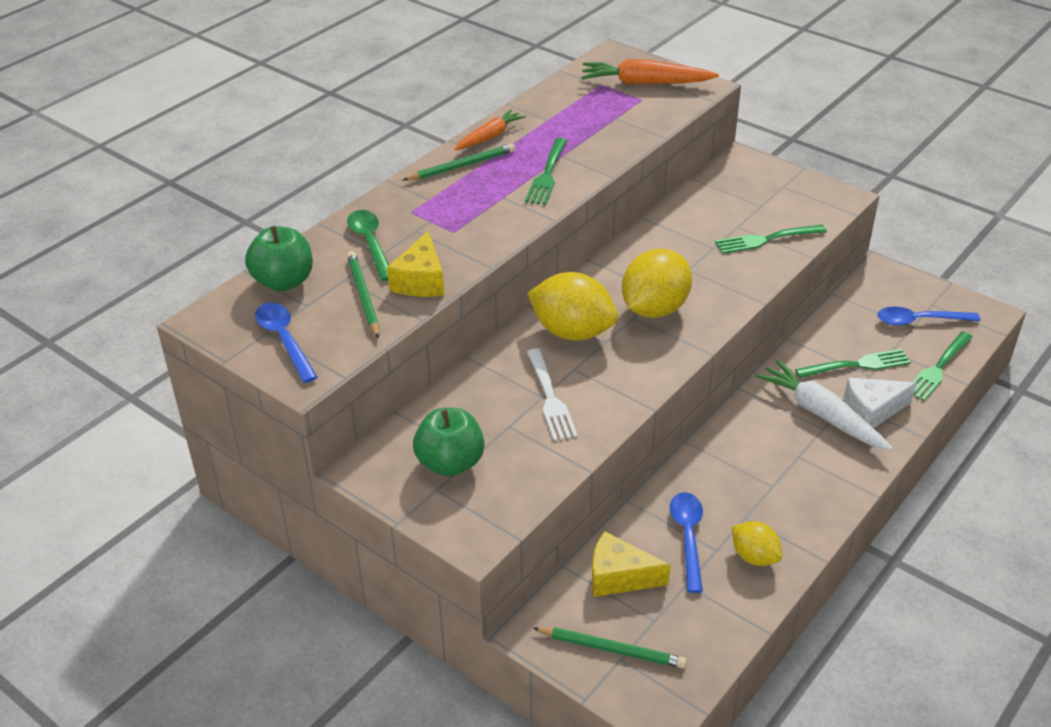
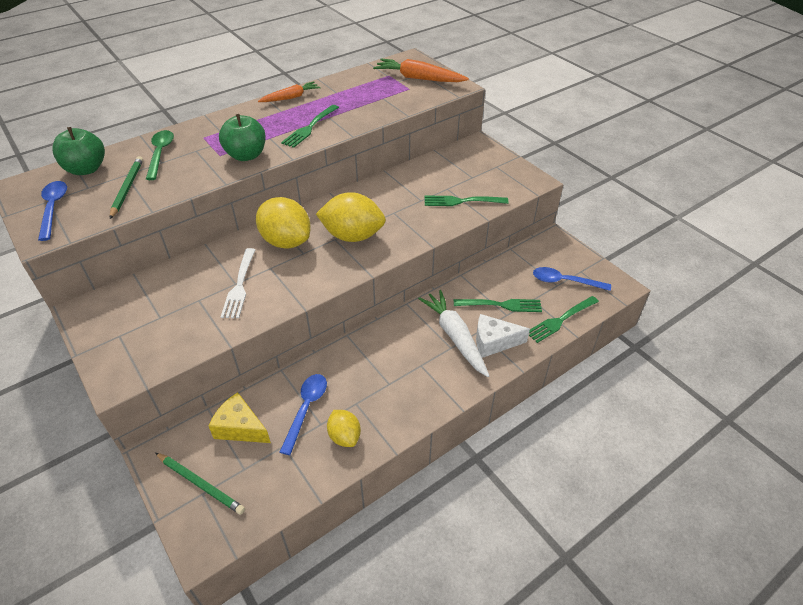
camera: 15 degrees right, 5 degrees up
yellow cheese [387,231,444,297] -> none
green pencil [403,143,515,181] -> none
green apple [413,408,485,477] -> green apple moved to [219,114,266,161]
yellow lemon [622,249,692,318] -> yellow lemon turned 45 degrees clockwise [316,192,386,242]

